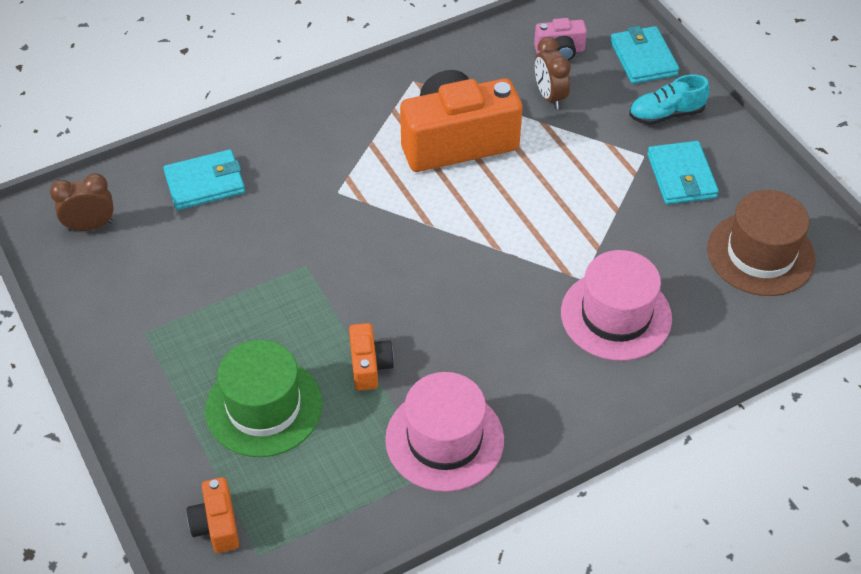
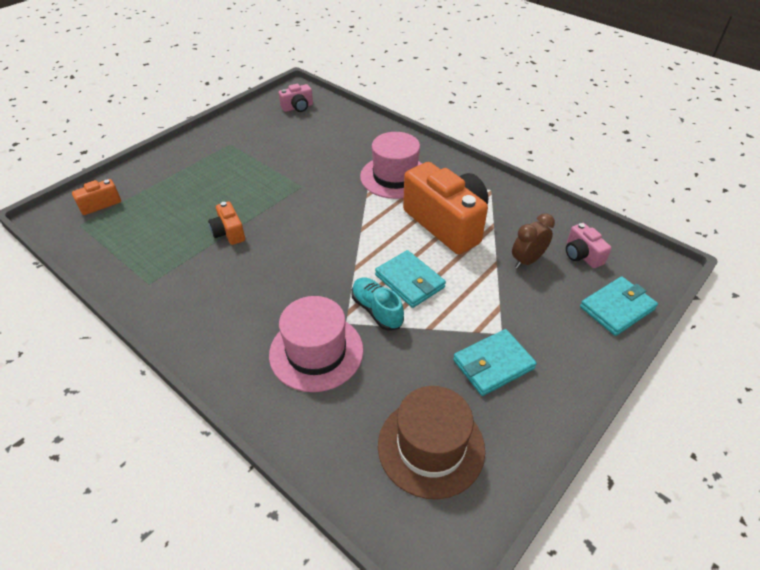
camera: 70 degrees right, 5 degrees down
brown clock [50,173,114,231] -> pink camera [279,84,313,112]
turquoise wallet [163,150,245,210] -> turquoise wallet moved to [375,250,446,308]
green hat [205,340,322,457] -> none
orange camera [349,323,394,391] -> orange camera turned 90 degrees clockwise [208,201,245,245]
pink hat [385,372,504,492] -> pink hat moved to [360,132,422,199]
turquoise shoe [629,74,710,125] -> turquoise shoe moved to [352,277,404,331]

